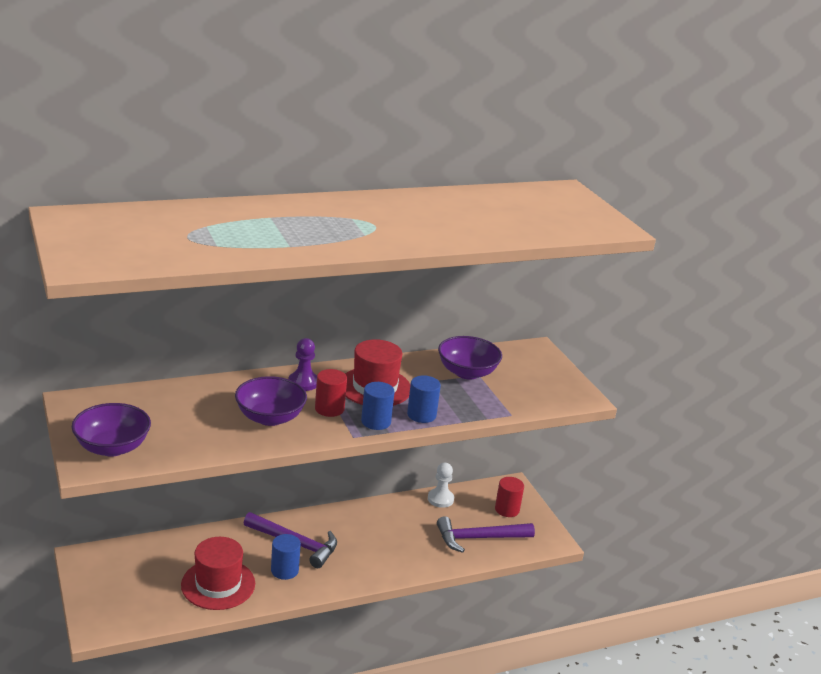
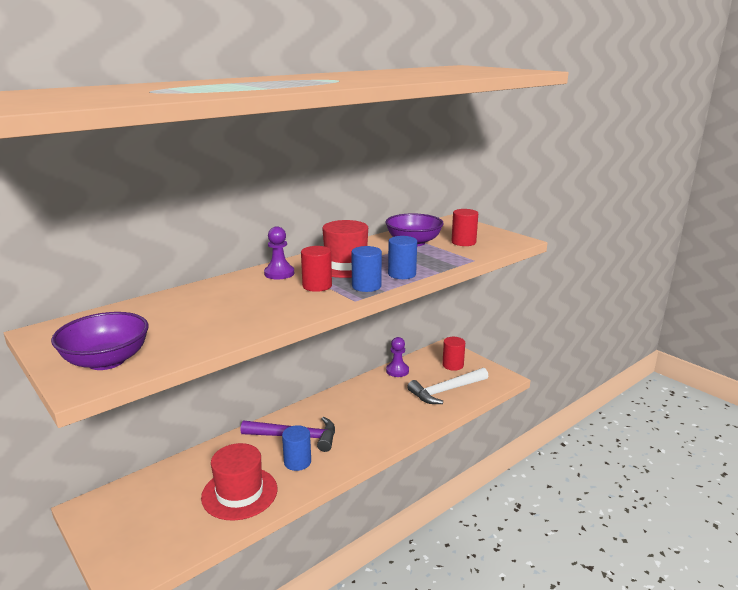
camera: 15 degrees left, 5 degrees down
purple bowl [235,376,307,426] -> none
white pawn [428,463,454,508] -> purple pawn [386,337,409,377]
purple hammer [437,516,535,553] -> white hammer [407,368,488,404]
none -> red cylinder [451,209,478,246]

